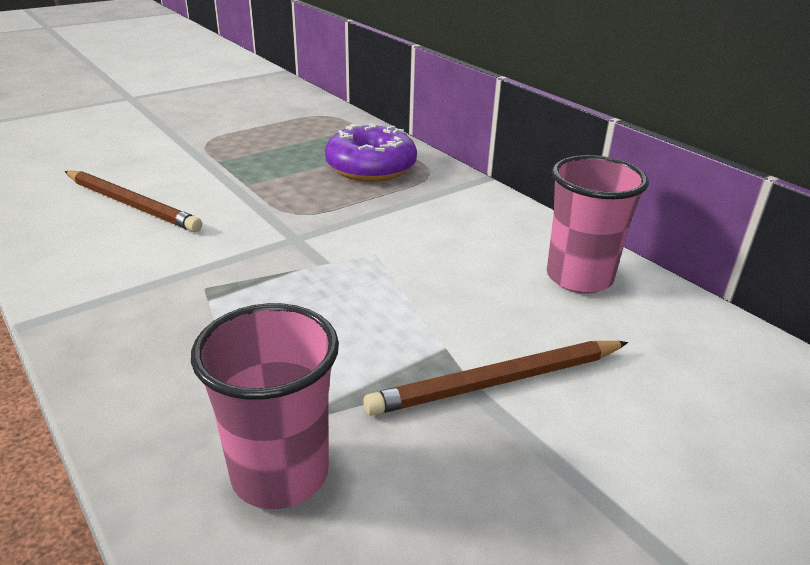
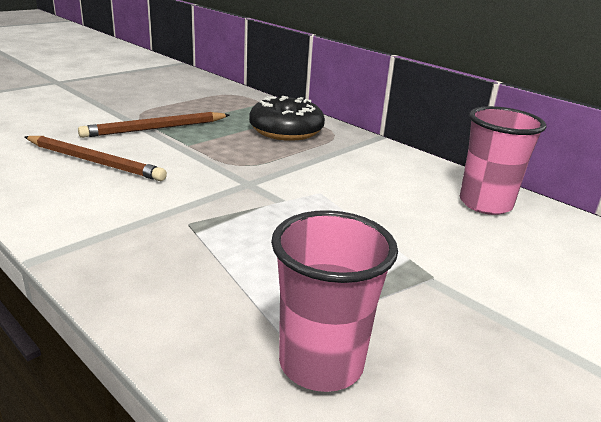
camera: 10 degrees left, 5 degrees down
purple donut [325,123,417,182] -> black donut [249,96,325,141]
brown pencil [363,341,628,416] -> brown pencil moved to [78,112,230,138]

